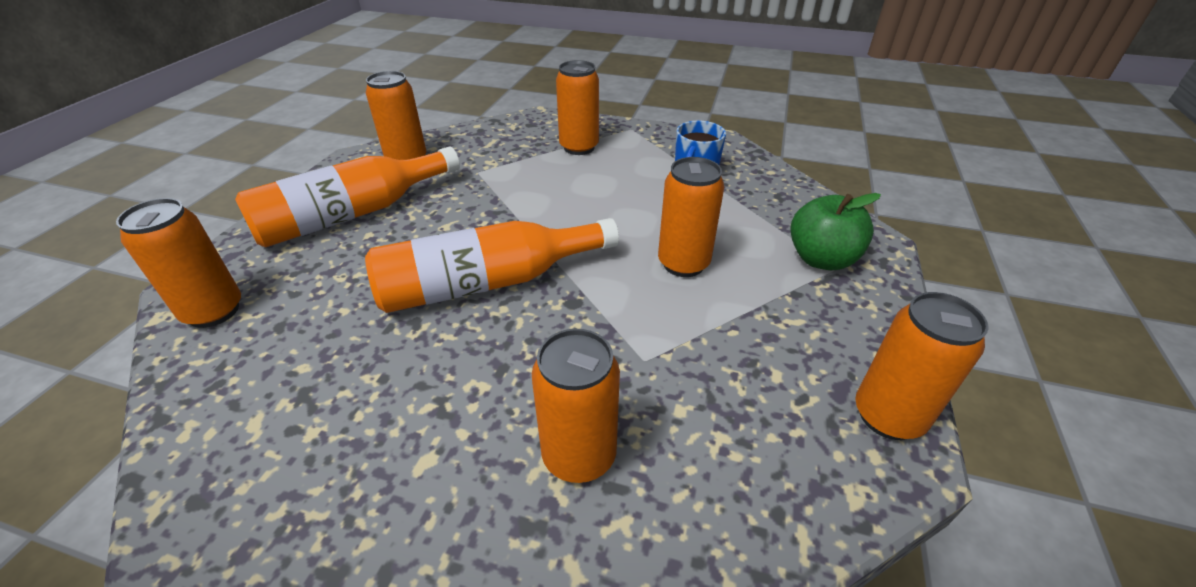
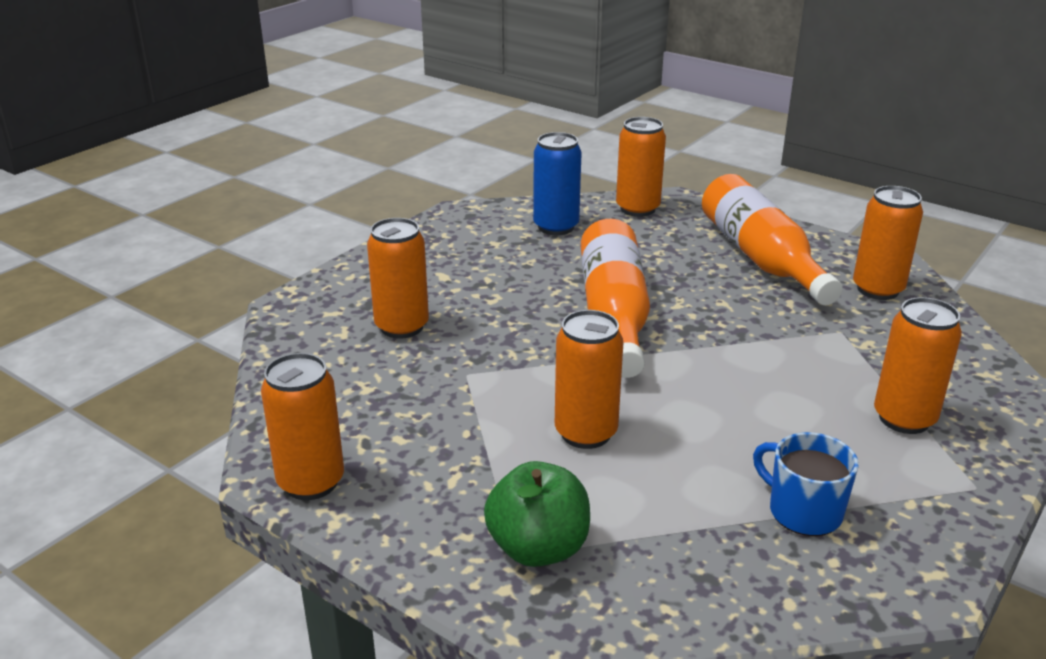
camera: 110 degrees right, 10 degrees down
none -> blue can [533,132,582,235]

